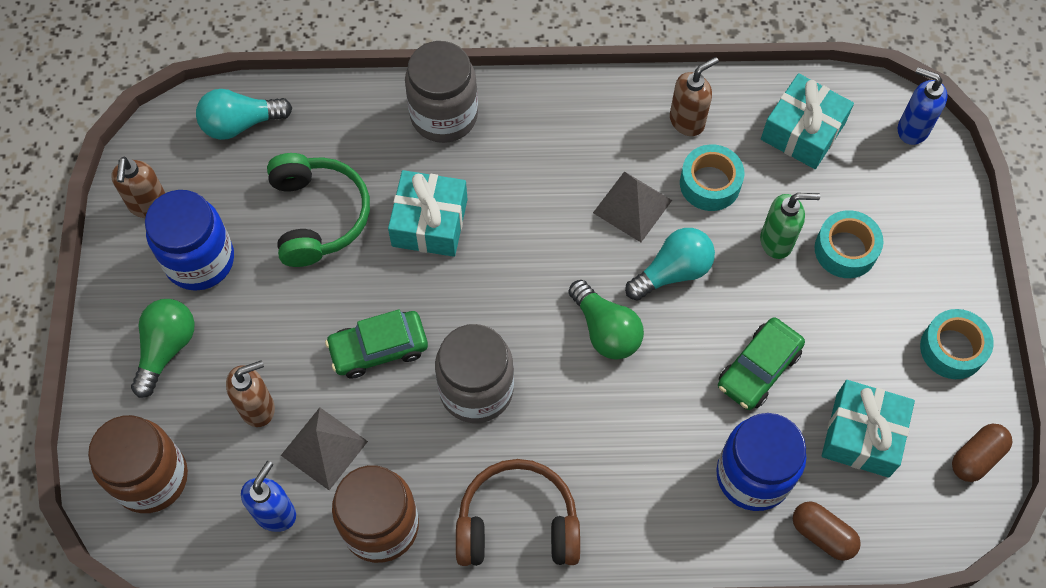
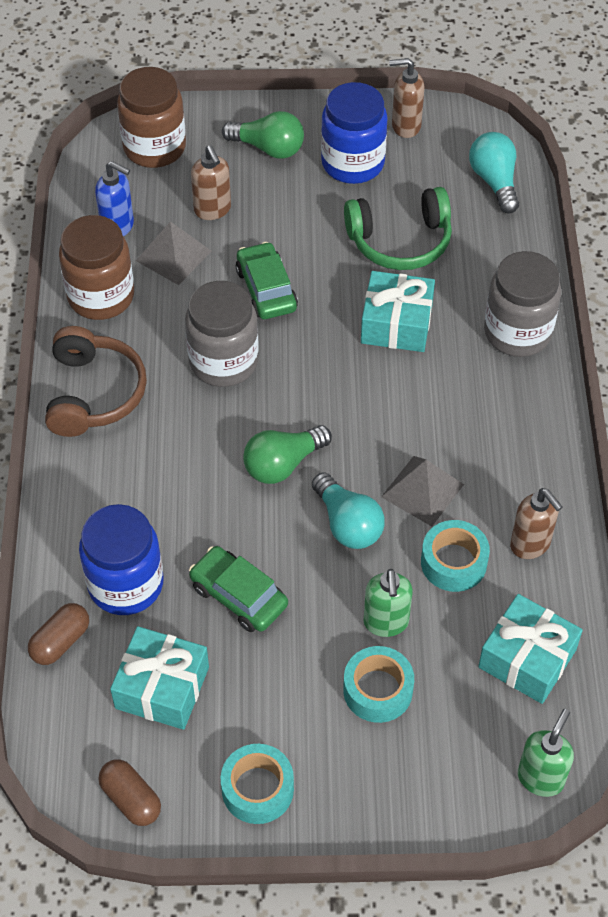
camera: 90 degrees right, 10 degrees down
blue soap dispenser [898,67,948,145] -> green soap dispenser [518,709,574,797]

